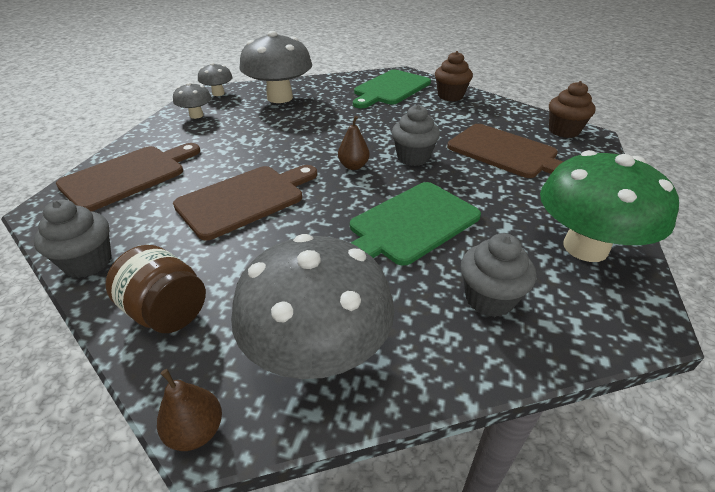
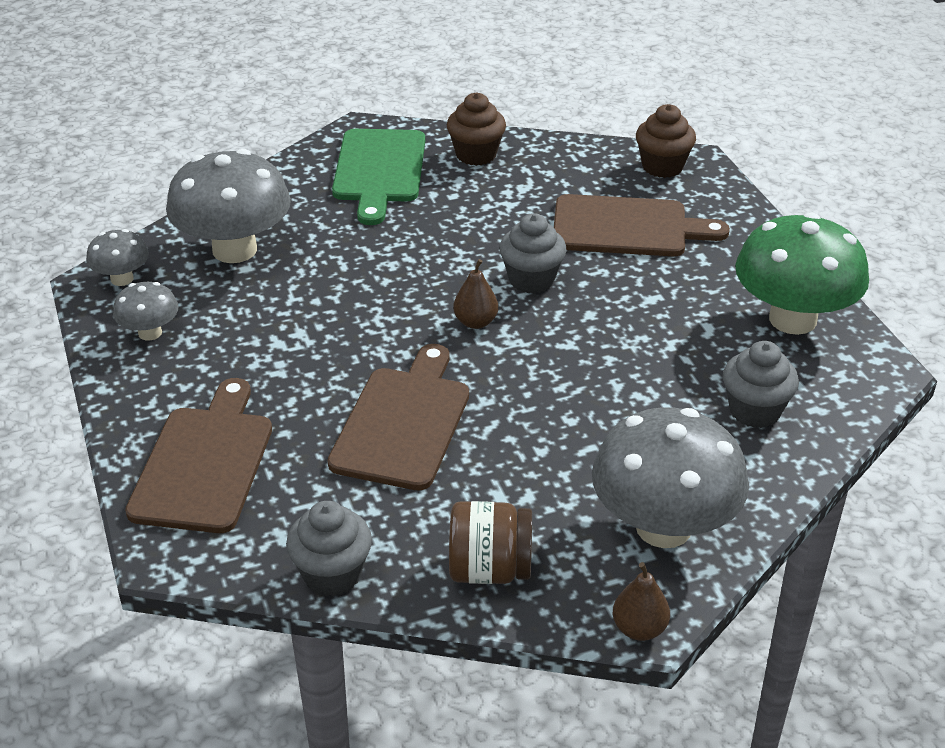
camera: 35 degrees left, 0 degrees up
green cutting board [350,182,481,266] -> none

